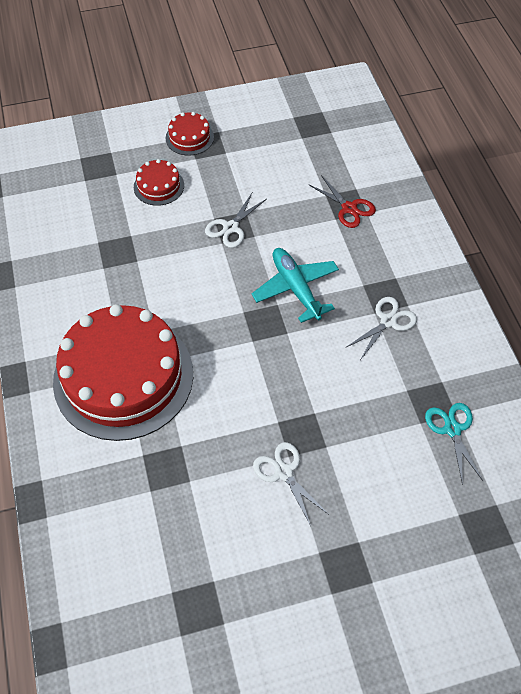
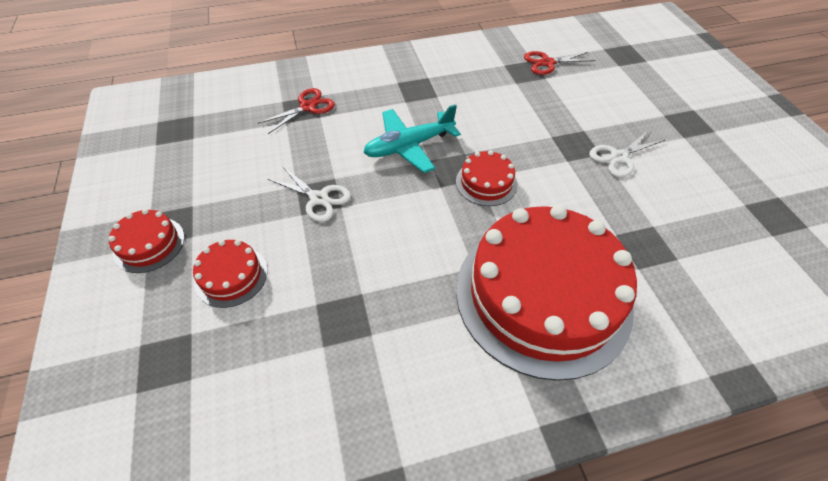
camera: 90 degrees left, 5 degrees down
white scissors [345,297,417,359] -> none
turquoise scissors [425,403,483,485] -> red scissors [524,51,596,75]
none -> red cake [456,150,518,206]

